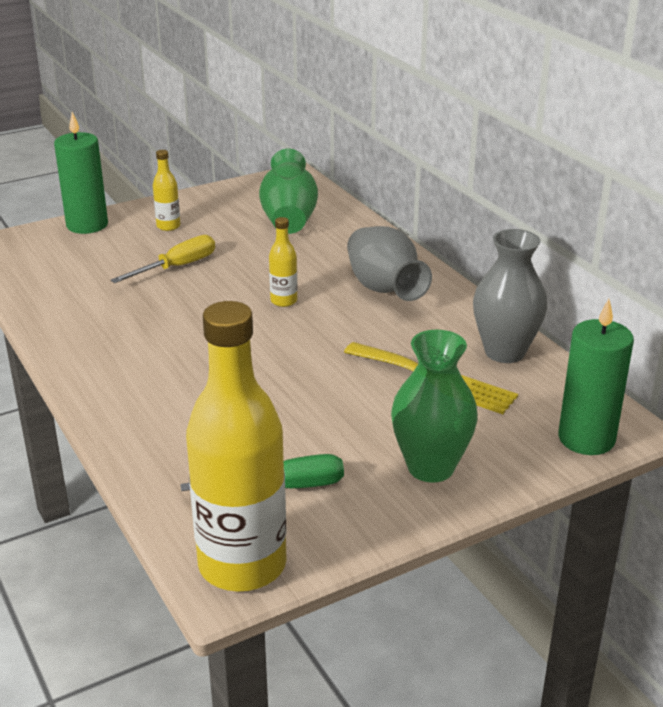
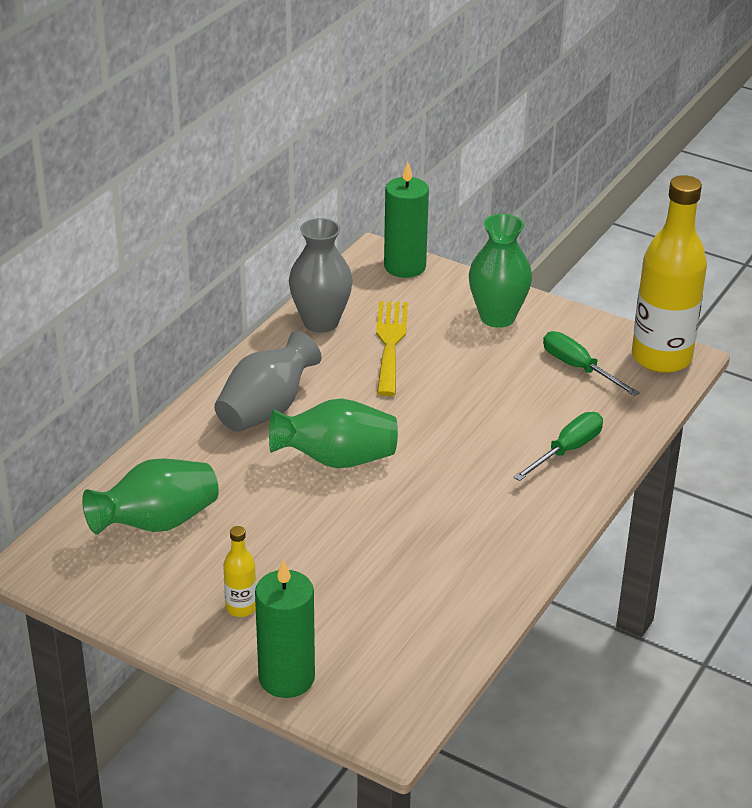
camera: 120 degrees left, 5 degrees up
yellow screwdriver [110,235,215,283] -> none
yellow bottle [269,217,297,307] -> green vase [269,398,398,469]
none -> green screwdriver [513,412,603,481]

